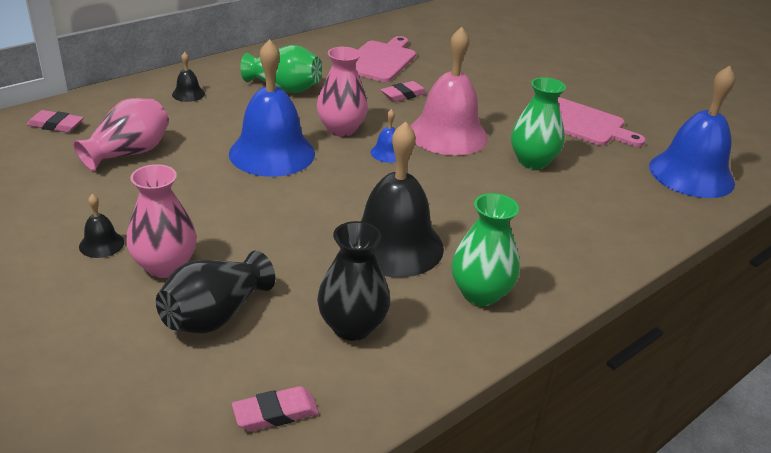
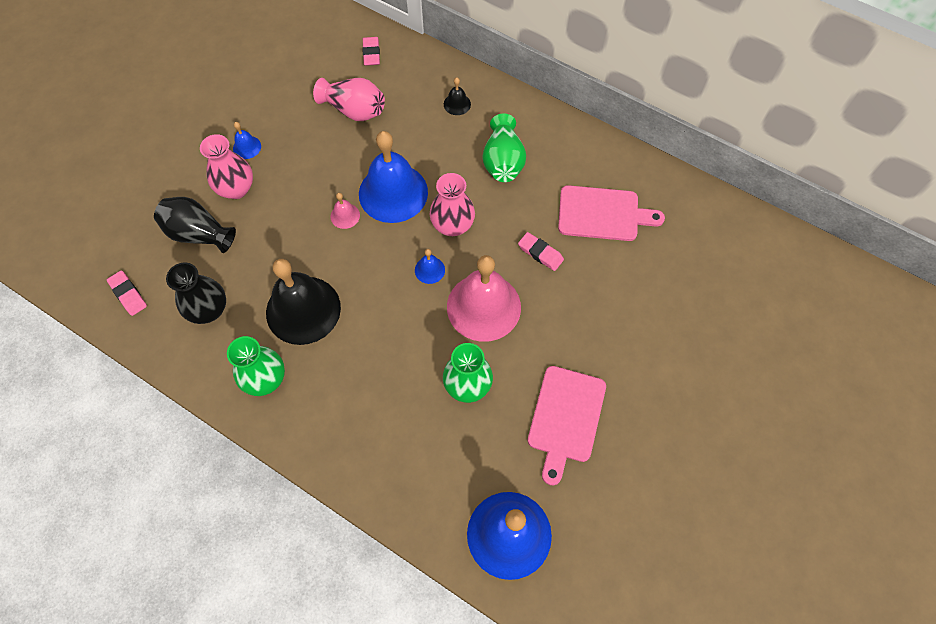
camera: 75 degrees right, 30 degrees up
black bell [79,194,124,258] -> blue bell [233,122,261,159]
none -> pink bell [331,193,360,229]

